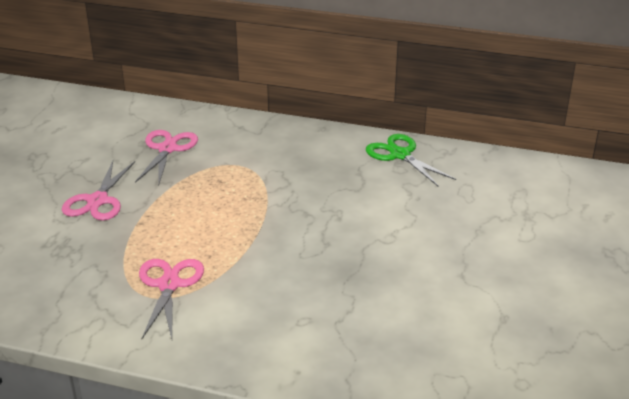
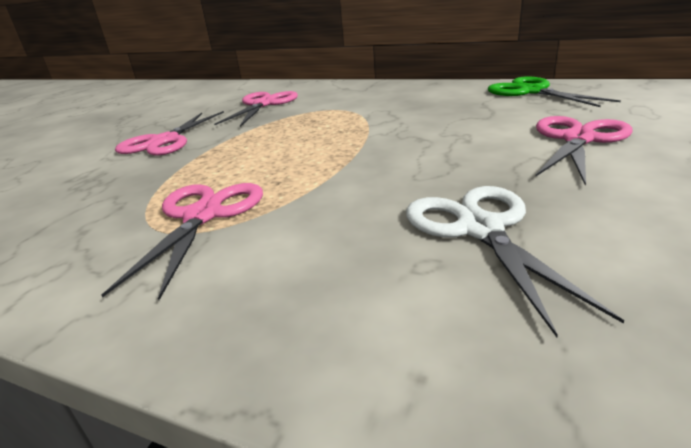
camera: 10 degrees right, 5 degrees down
none -> white scissors [406,186,624,337]
none -> pink scissors [535,116,633,186]

